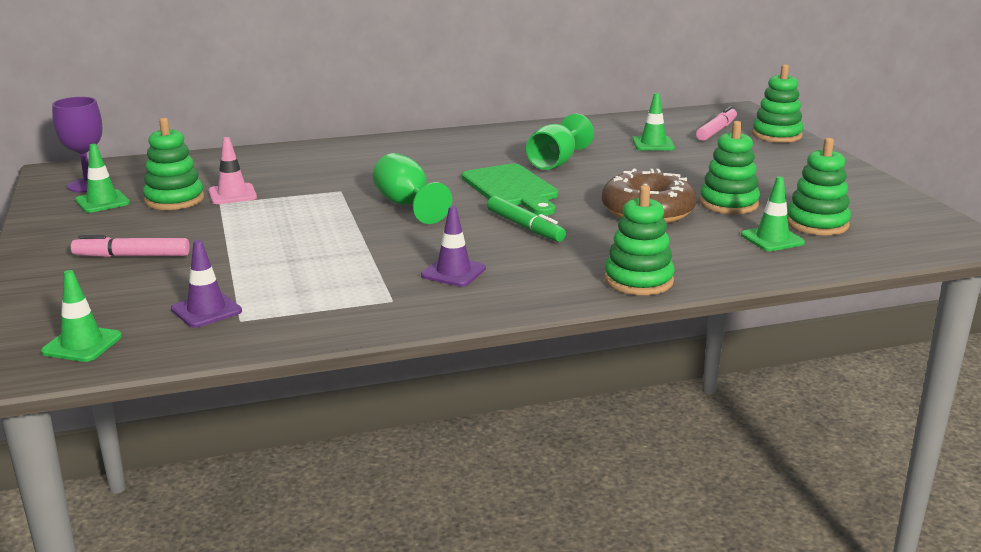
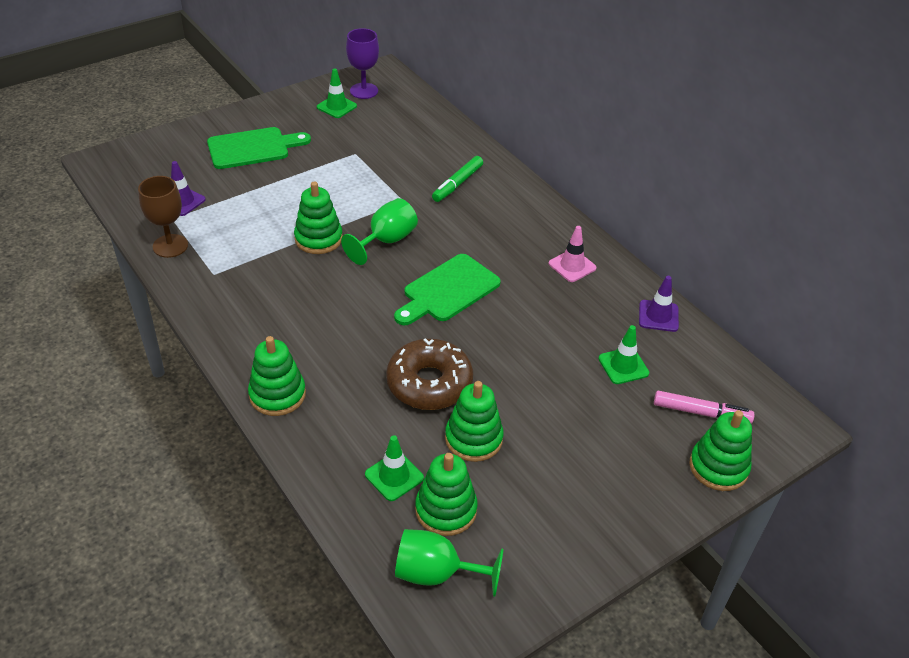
camera: 70 degrees right, 20 degrees up
green traffic cone [41,270,122,362] -> none
pink marker [71,235,190,257] -> green cutting board [207,127,311,169]
green stacking toy [143,118,204,210] -> green stacking toy moved to [294,181,343,254]
pink traffic cone [209,137,257,204] -> pink traffic cone moved to [549,226,597,282]
purple traffic cone [421,206,486,287] -> purple traffic cone moved to [639,276,679,332]
green marker [487,196,566,242] -> green marker moved to [432,156,483,202]
green goblet [526,114,594,170] -> green goblet moved to [395,529,504,597]
none -> brown goblet [138,176,188,258]

